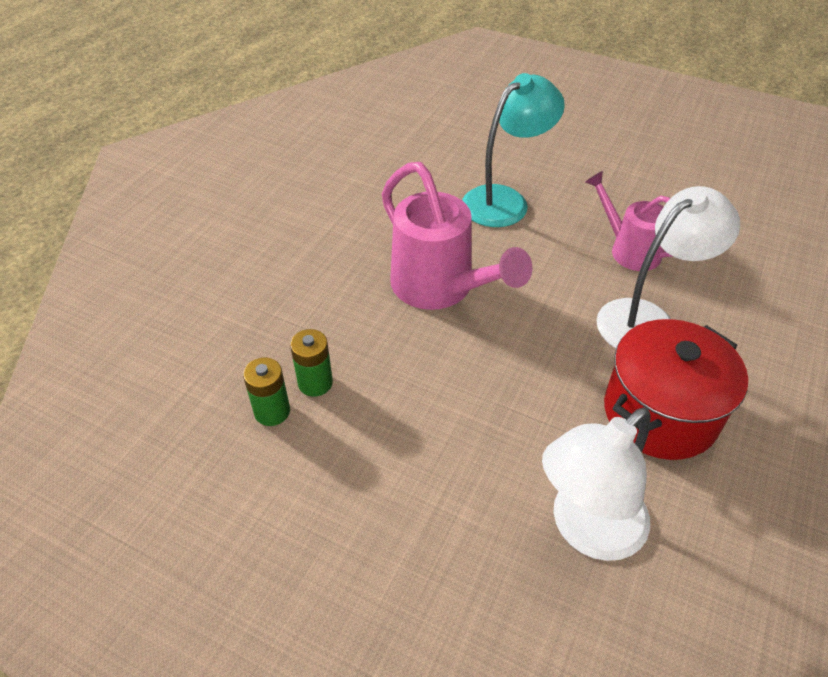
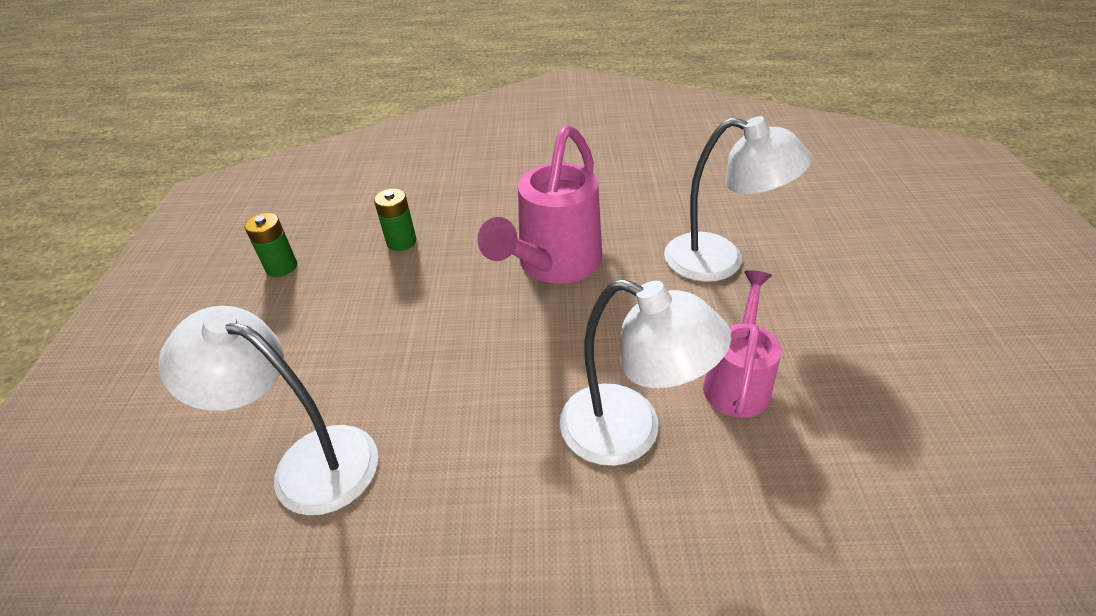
camera: 65 degrees right, 5 degrees down
green battery [243,357,290,426] -> green battery moved to [244,213,297,277]
turquoise lamp [462,73,565,227] -> white lamp [664,116,812,282]
red pot [604,319,748,460] -> none

